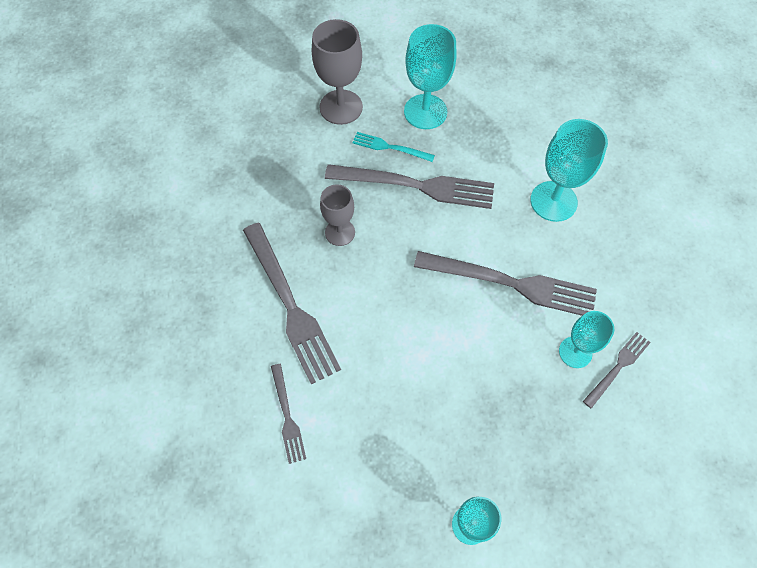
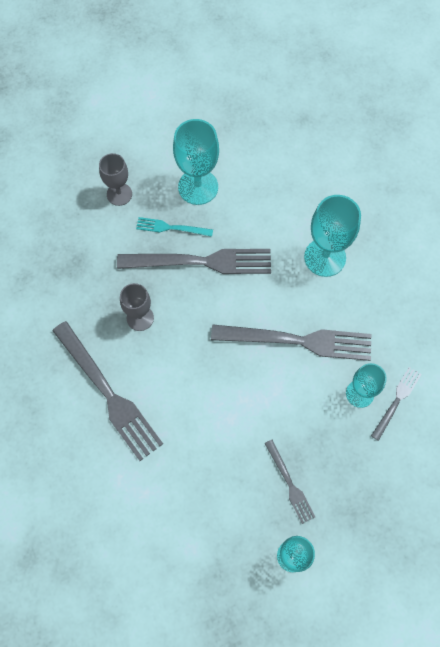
camera: 10 degrees left, 5 degrees up
grey fork [271,364,306,464] -> grey fork moved to [264,440,315,524]
grey goblet [312,19,363,125] -> grey goblet [99,153,132,206], size x0.63

